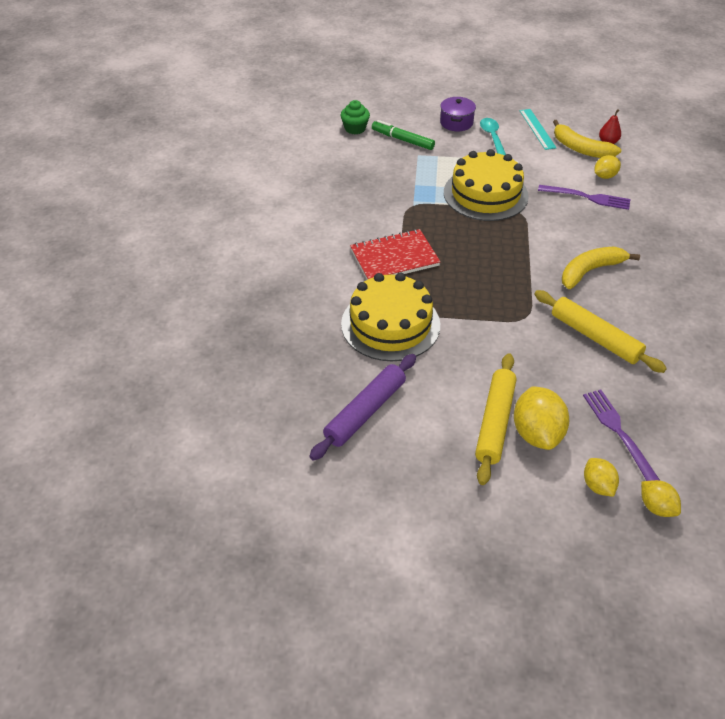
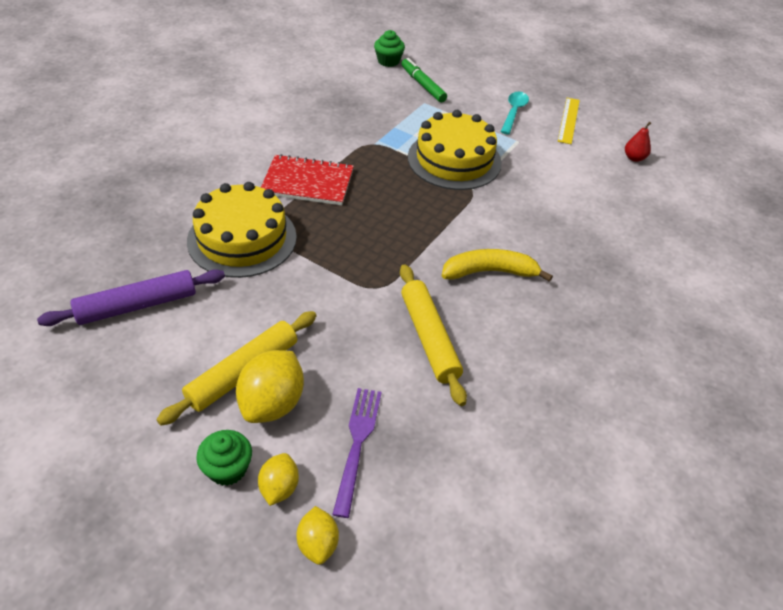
camera: 25 degrees right, 0 degrees up
purple pot [440,97,476,131] -> none
turquoise ruler [520,109,557,150] -> yellow ruler [558,98,580,144]
purple fork [538,185,631,210] -> none
yellow banana [553,120,621,158] -> none
yellow lemon [595,155,621,179] -> none
none -> green cupcake [196,430,252,486]

